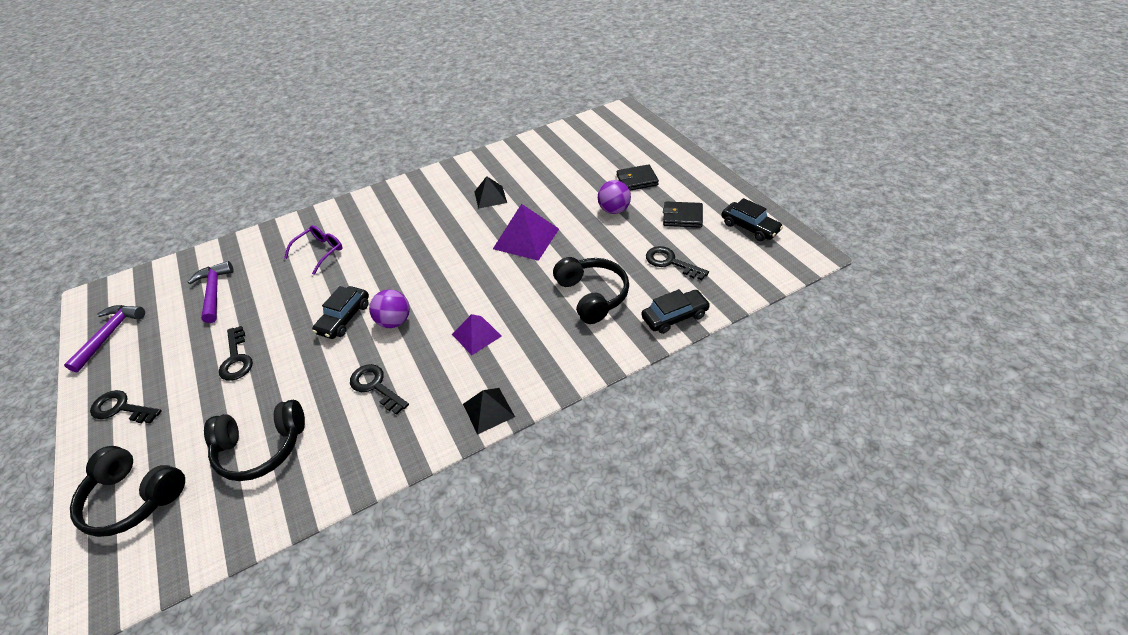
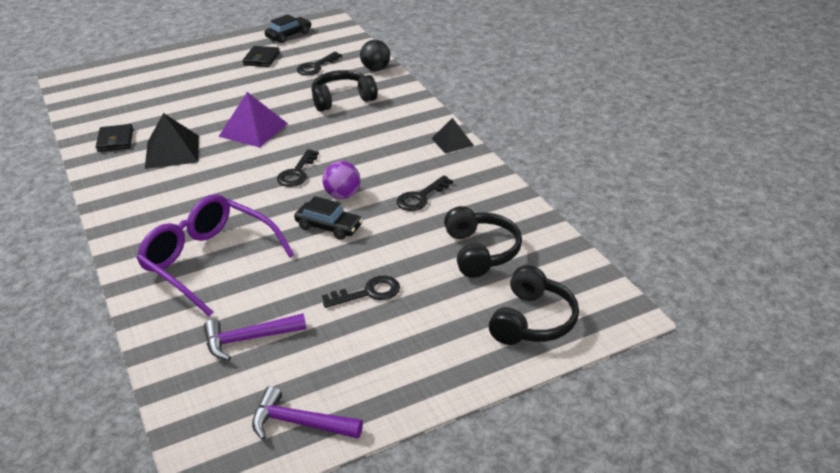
camera: 90 degrees left, 10 degrees down
black key [90,390,162,424] -> black key moved to [277,149,319,187]
purple glasses [284,225,342,275] -> purple glasses [136,194,294,317], size x2.02
purple pyramid [452,314,502,355] -> none
black pyramid [474,176,507,209] -> black pyramid [145,113,199,169], size x1.60
purple ball [598,180,631,214] -> none
black wallet [616,164,659,191] -> black wallet moved to [96,124,133,152]
black car [642,289,710,334] -> black ball [360,40,390,71]

